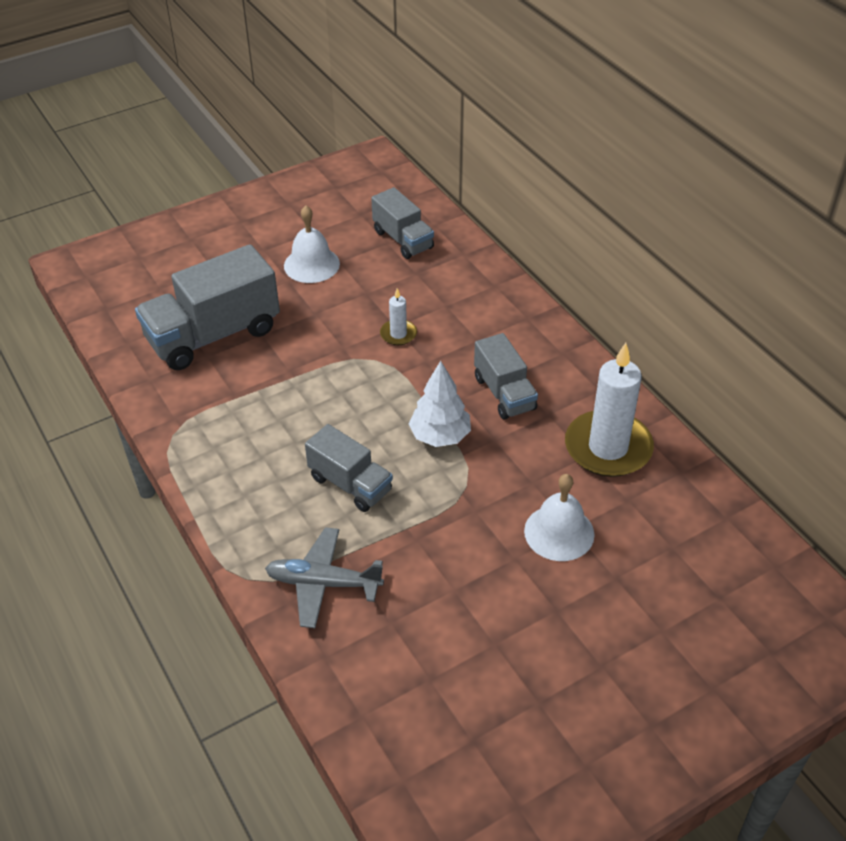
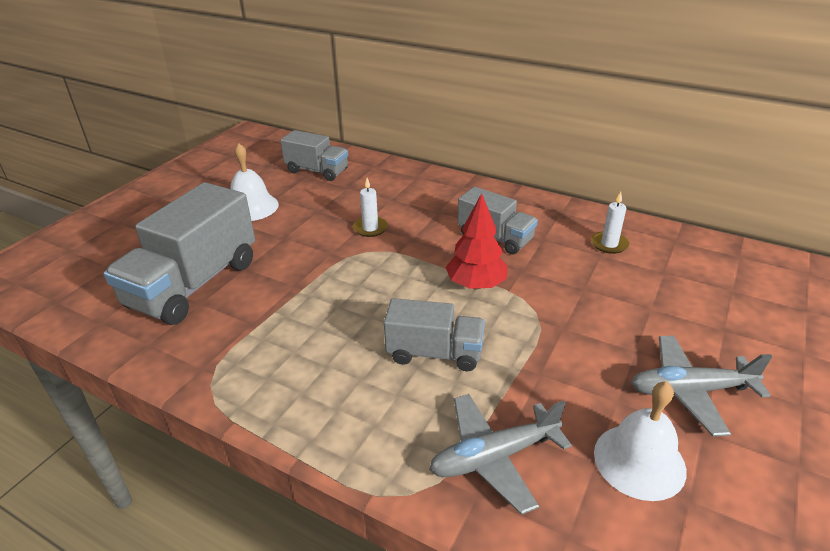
camera: 30 degrees left, 10 degrees down
white tree [409,361,471,447] -> red tree [445,193,508,289]
white bell [524,474,594,561] -> white bell moved to [594,381,687,501]
white candle [565,343,654,477] -> white candle [591,192,629,254], size x0.46
none -> grey plane [631,335,773,436]

